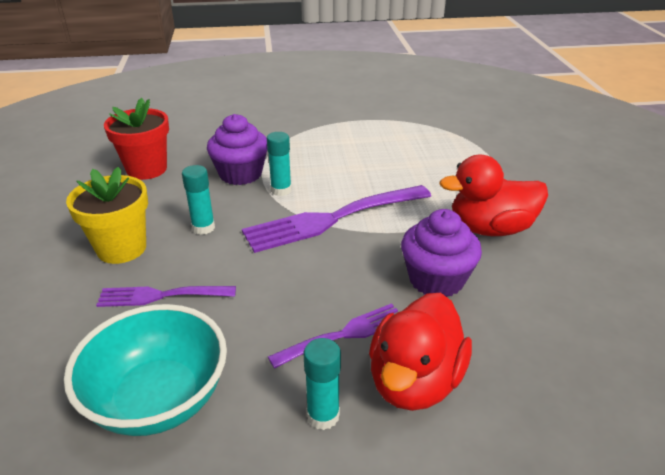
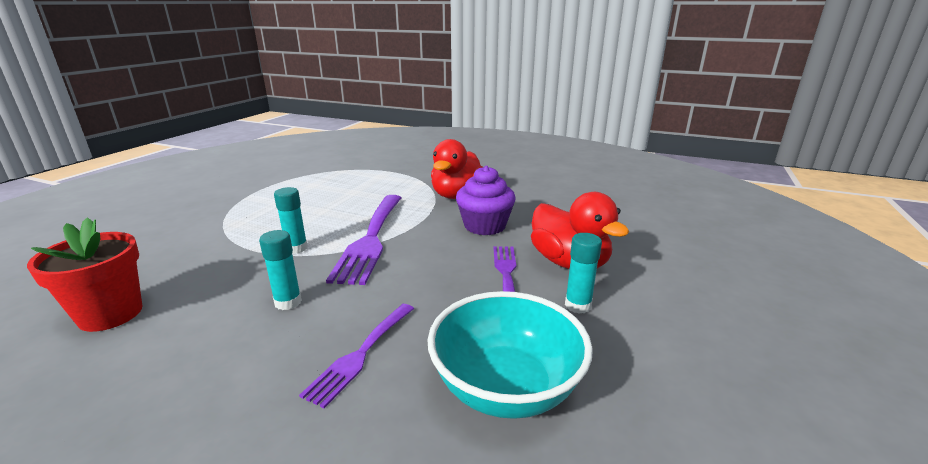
camera: 60 degrees left, 10 degrees down
yellow flower pot [66,167,148,264] -> none
purple cupcake [207,114,267,185] -> none

